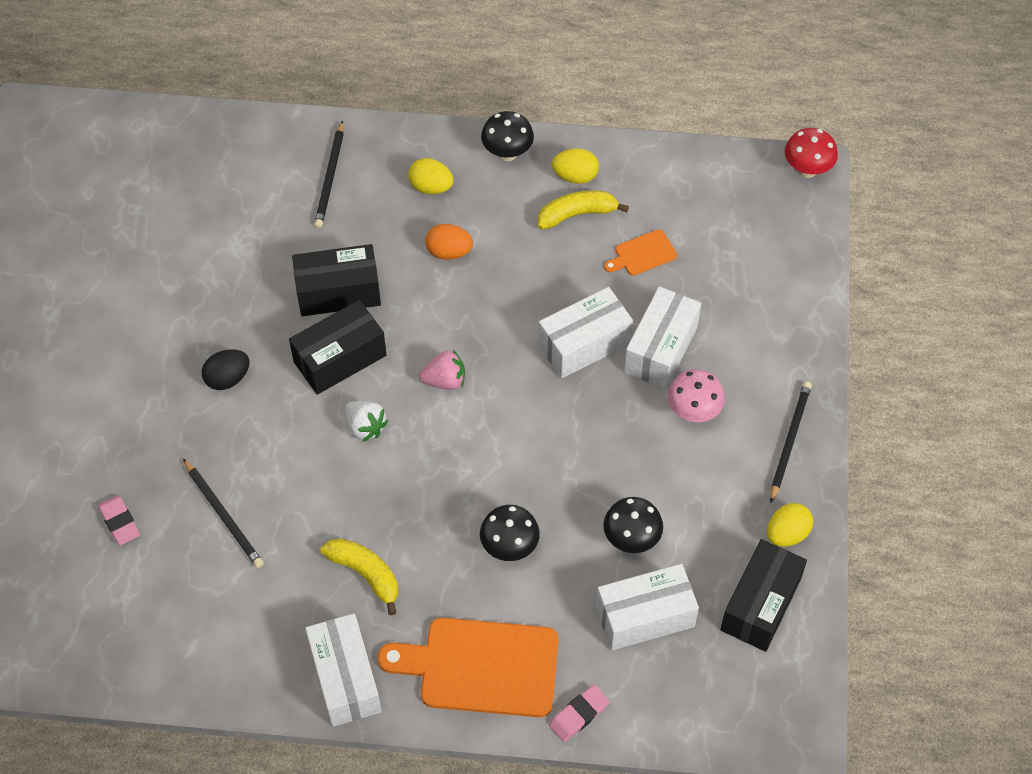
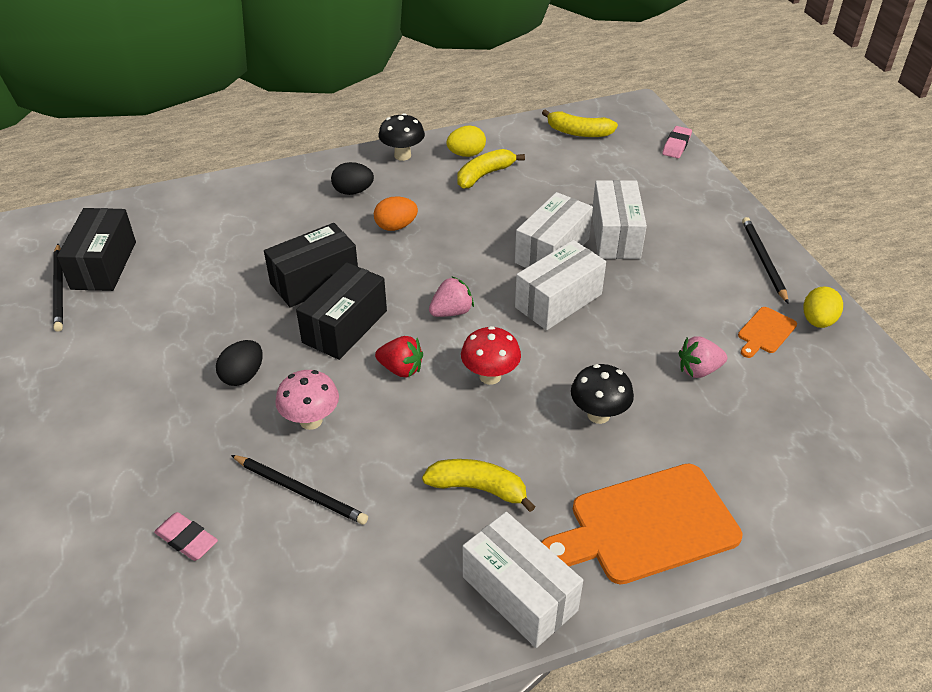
camera: 25 degrees left, 15 degrees down
black pencil [314,120,344,228] -> black pencil moved to [53,244,63,331]
white strawberry [345,401,388,442] -> red strawberry [375,336,423,377]
yellow egg [408,158,454,194] -> black egg [331,162,374,195]
pink eraser [549,685,610,742] -> pink eraser moved to [662,126,692,158]
white box [596,564,699,651] -> white box moved to [515,240,606,330]
orange cutting board [604,229,677,276] -> orange cutting board moved to [738,307,797,358]
black mushroom [604,497,663,553] -> pink strawberry [678,336,727,378]
pink mushroom [667,369,725,422] -> pink mushroom moved to [275,370,339,430]
black box [720,539,807,652] -> black box moved to [57,208,136,291]
red mushroom [785,128,838,178] -> red mushroom moved to [461,326,521,385]
none -> yellow banana [542,109,618,137]

